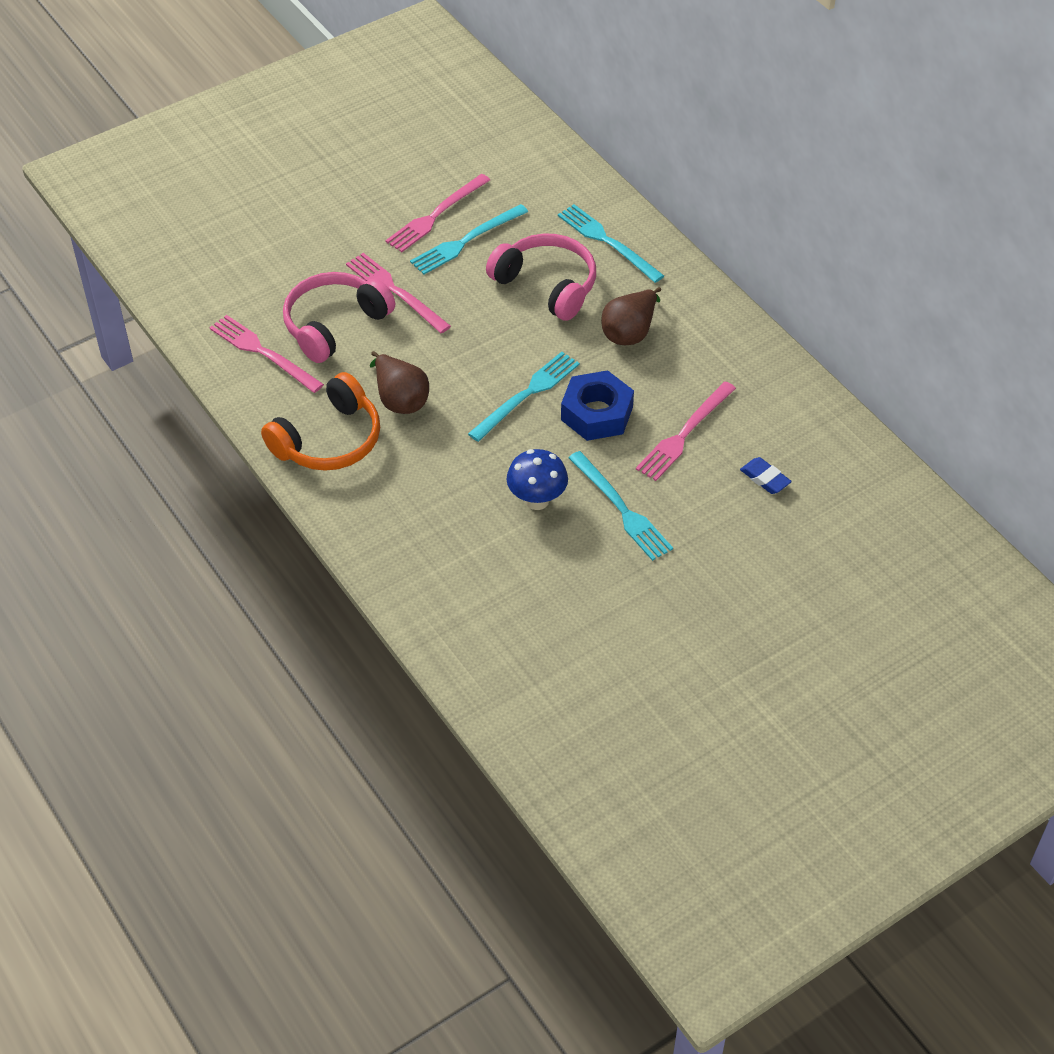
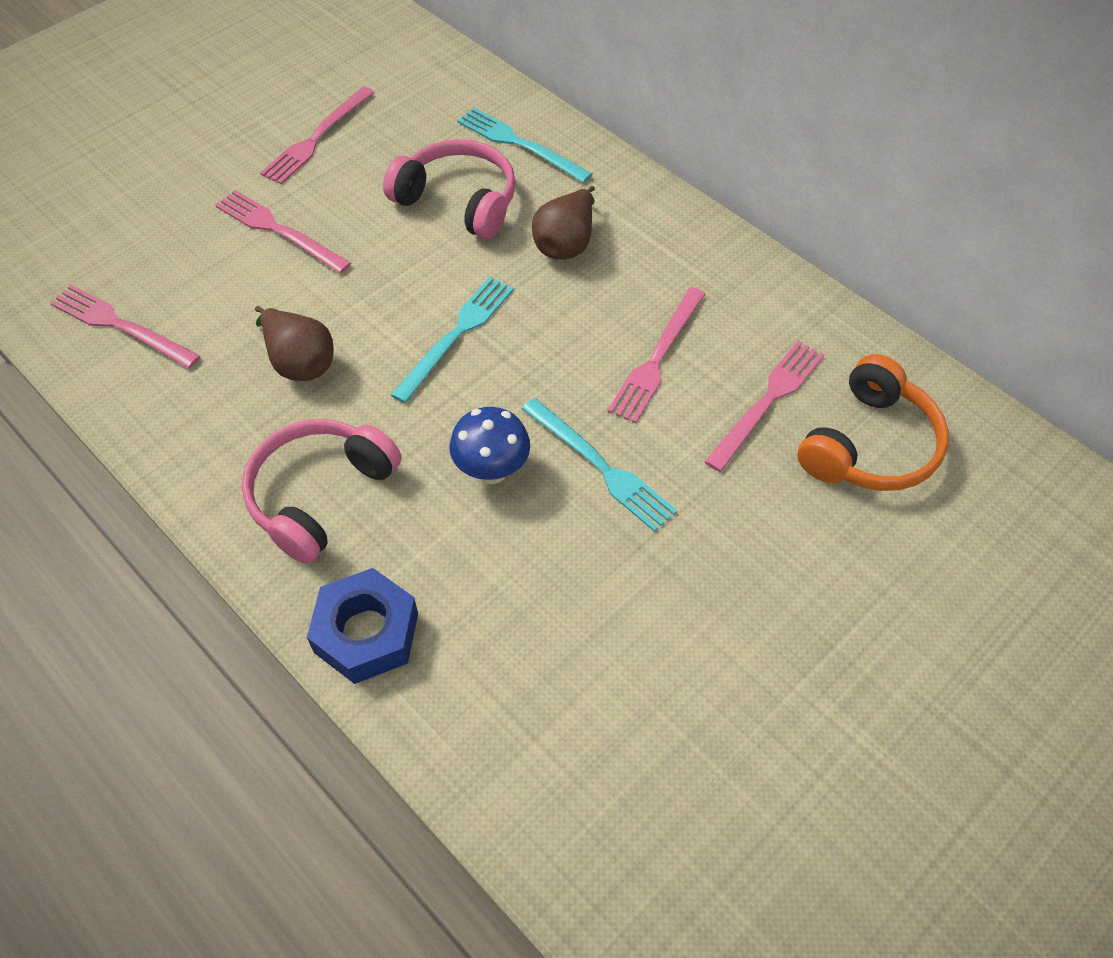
camera: 10 degrees left, 5 degrees up
orange headphones [261,372,380,471] -> orange headphones moved to [797,354,949,491]
pink headphones [283,272,395,363] -> pink headphones moved to [242,419,402,564]
turquoise fork [410,204,528,275] -> none
blue nut [561,370,634,441] -> blue nut moved to [307,568,418,684]
blue eraser [740,457,792,494] -> pink fork [704,341,824,472]

